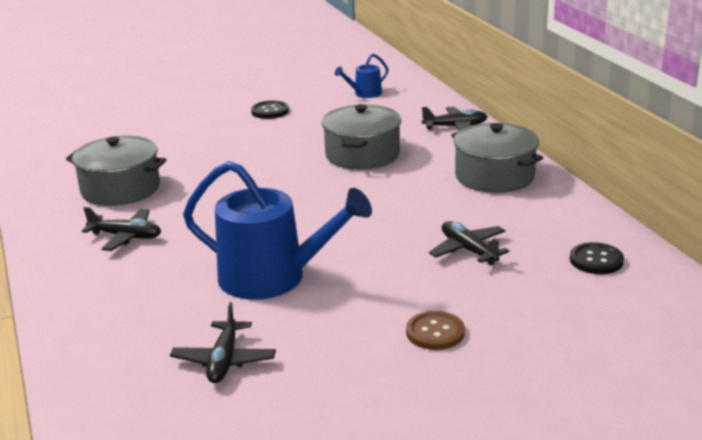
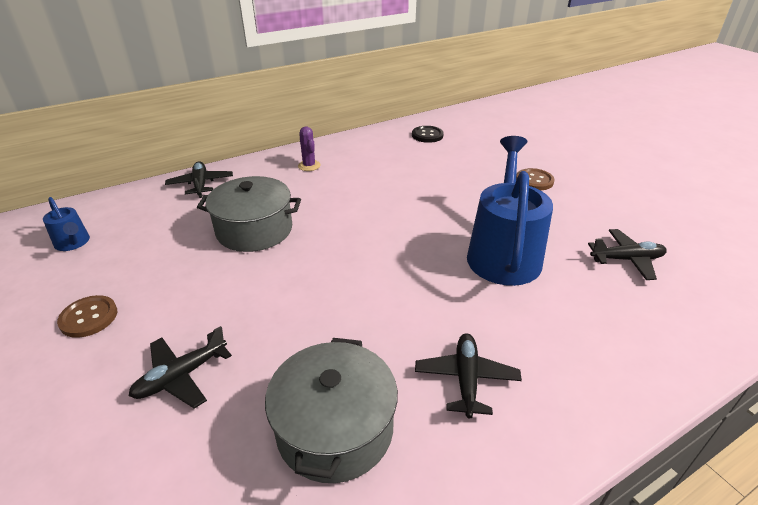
camera: 100 degrees left, 10 degrees up
black button [251,101,289,119] -> brown button [57,295,117,338]
black plane [429,221,509,266] -> black plane moved to [129,326,232,408]
grey pot [451,123,543,193] -> purple cactus [298,126,321,171]

